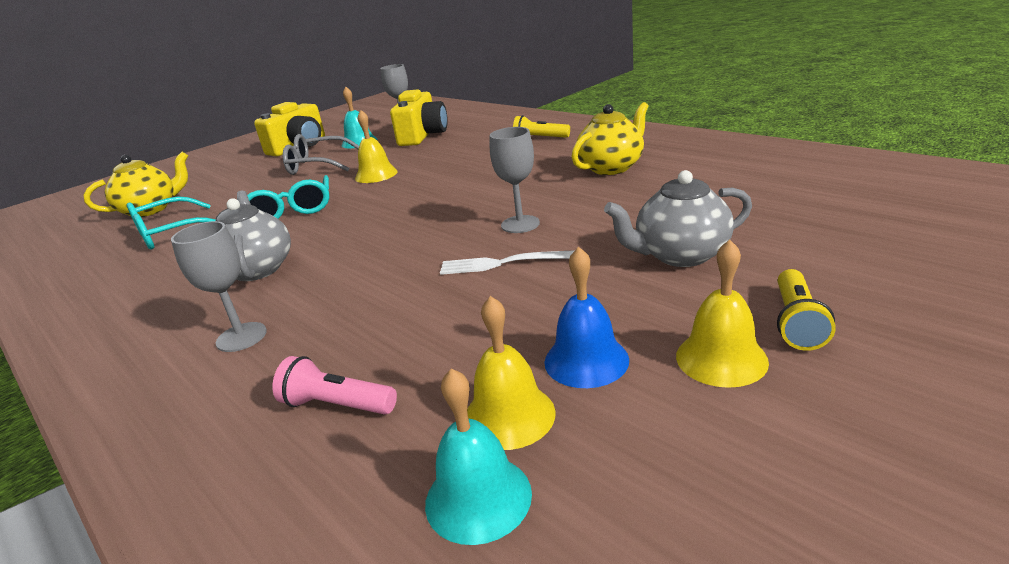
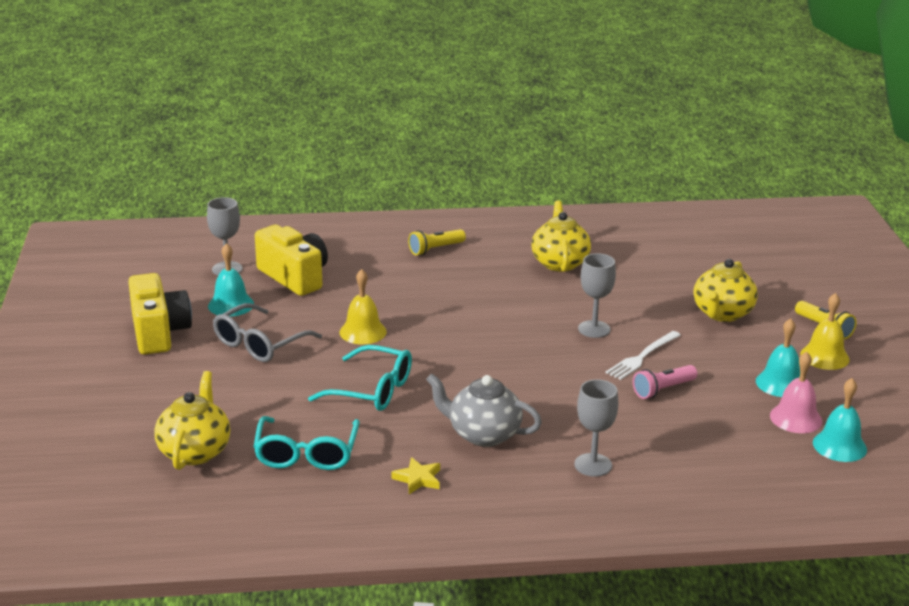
camera: 55 degrees left, 0 degrees up
pink flashlight [272,356,397,415] -> pink flashlight moved to [633,365,697,399]
yellow bell [467,296,555,450] -> pink bell [770,352,822,433]
blue bell [544,247,629,388] -> turquoise bell [756,318,800,397]
grey teapot [604,170,752,267] -> yellow teapot [694,259,758,322]
none -> yellow star [391,457,440,494]

